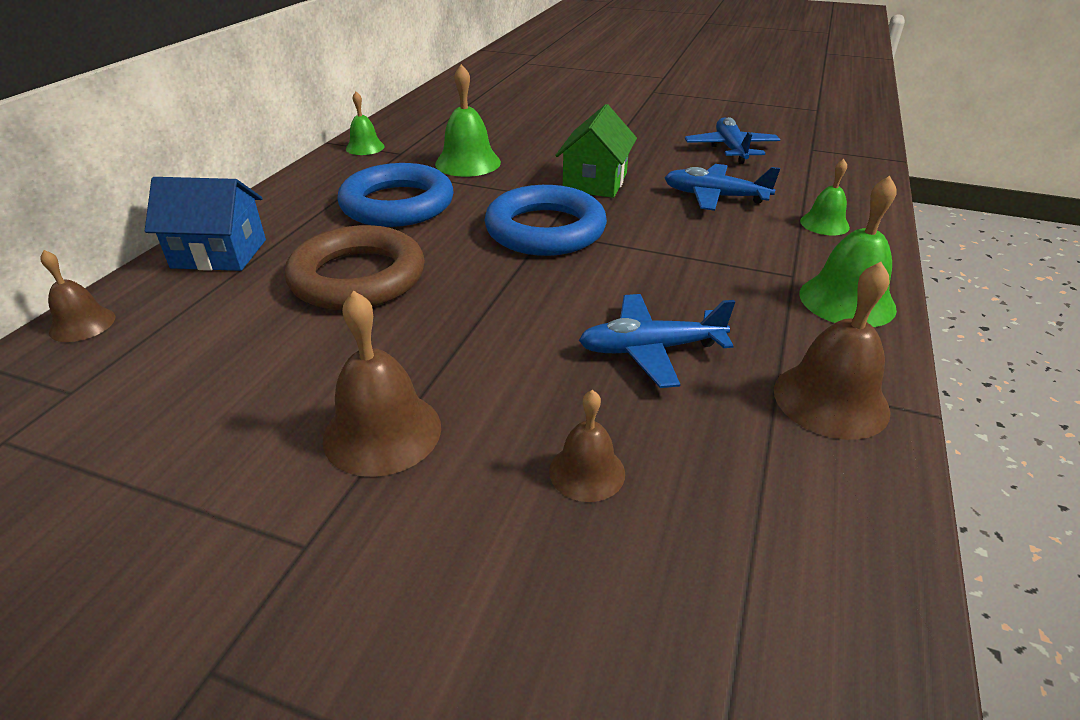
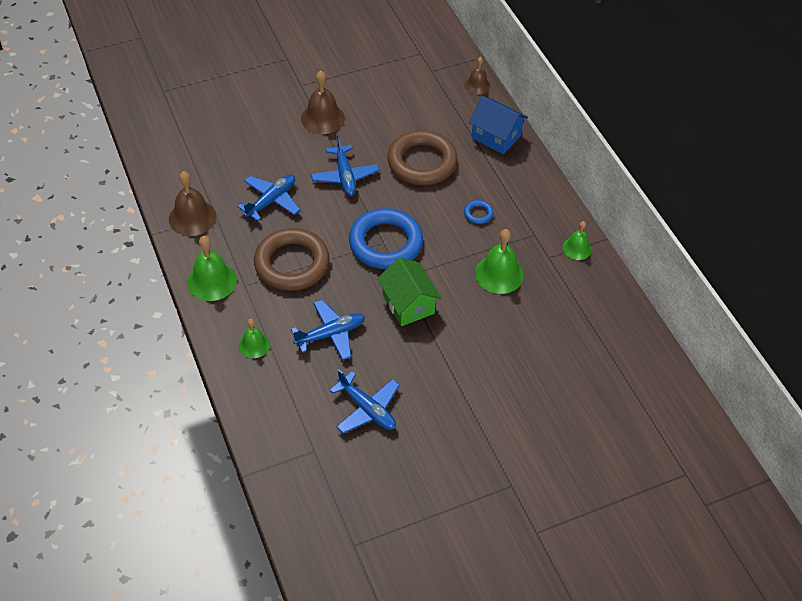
camera: 135 degrees right, 15 degrees up
blue house [145,177,266,271] -> blue house turned 75 degrees clockwise [469,96,528,155]
blue ring [337,163,454,227] -> blue ring [464,200,494,224], size x0.41
brown bell [549,390,625,502] -> none
none -> brown ring [254,228,330,291]
none -> blue plane [311,135,380,196]

